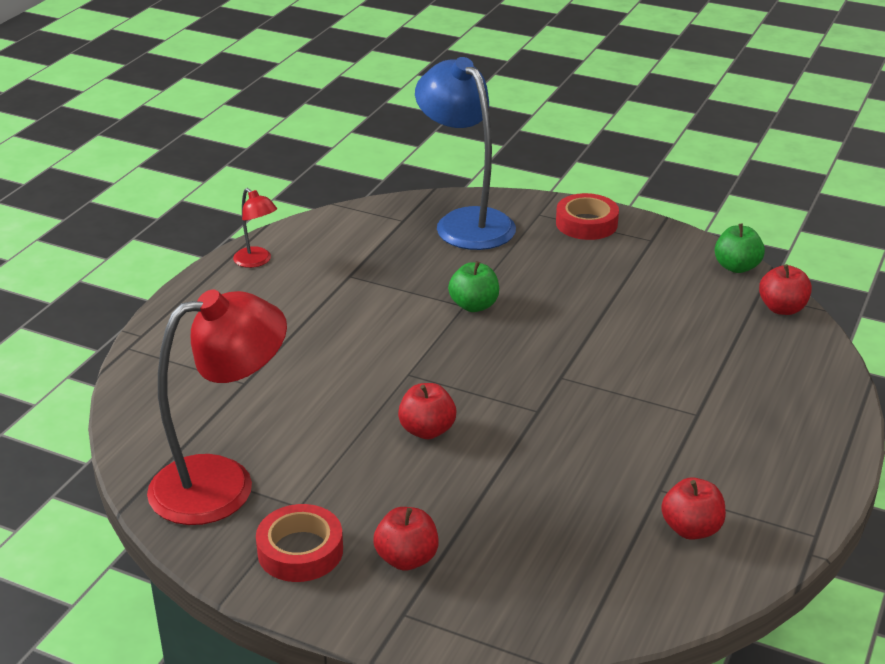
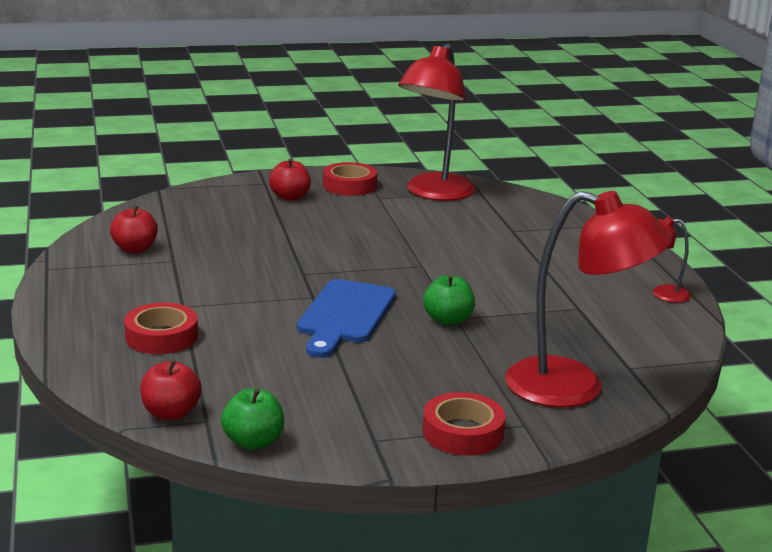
camera: 140 degrees right, 10 degrees down
red apple [398,383,457,439] -> none
blue lamp [415,57,516,250] -> red lamp [505,191,672,407]
none -> red tape [124,303,198,354]
none -> blue cutting board [297,279,396,358]

